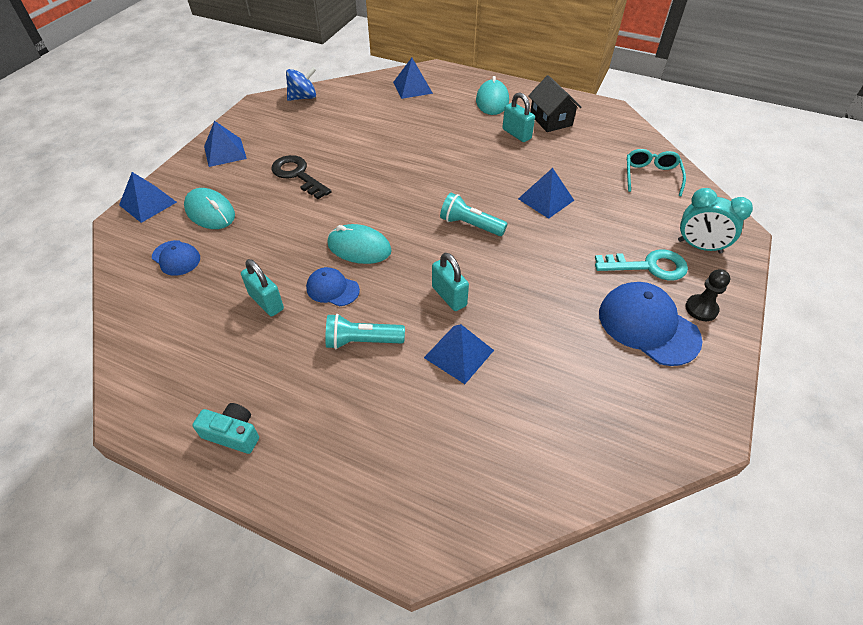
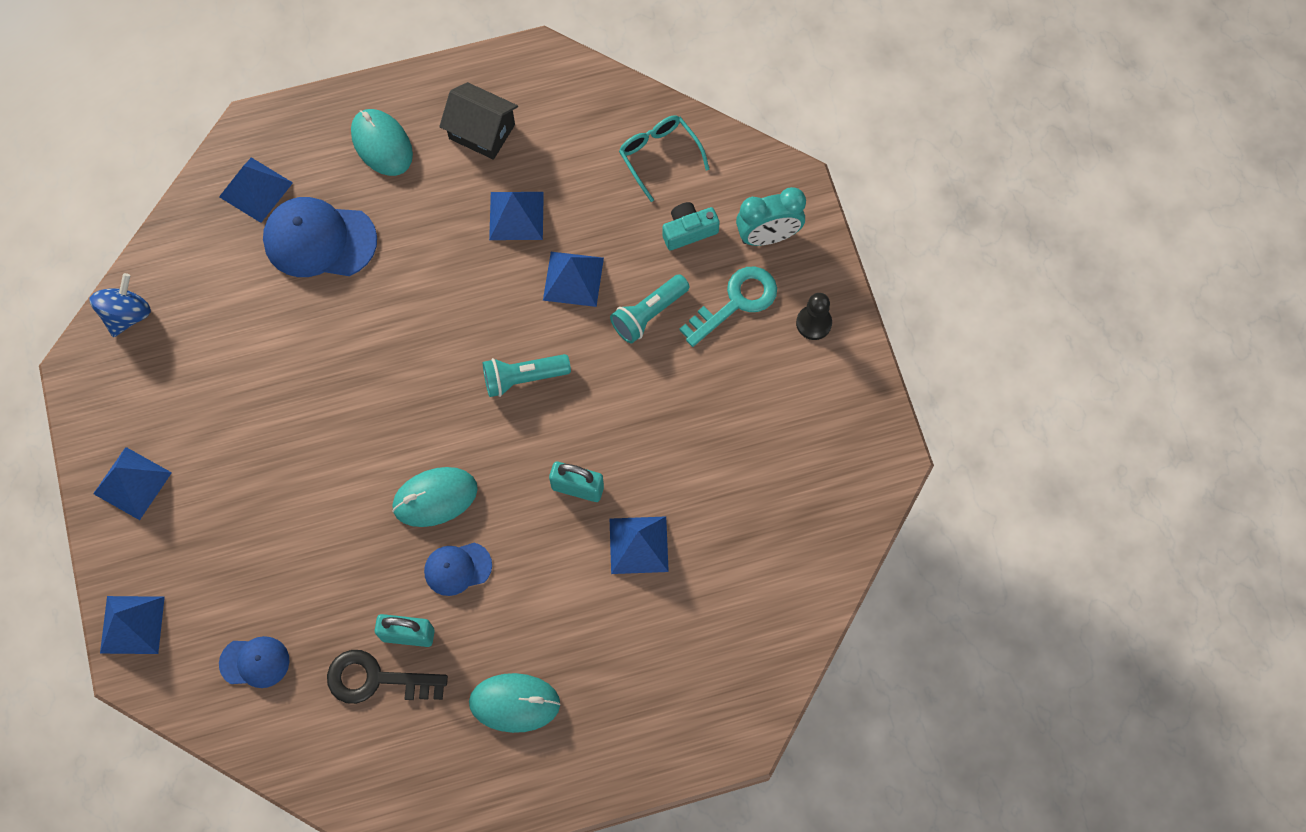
camera: 40 degrees left, 20 degrees up
turquoise mouse [184,188,235,229] -> turquoise mouse moved to [469,673,561,733]
turquoise camera [192,403,259,454] -> turquoise camera moved to [663,202,720,250]
black key [271,155,332,199] -> black key moved to [327,650,448,704]
turquoise flashlight [325,314,405,349] -> turquoise flashlight moved to [610,274,689,343]
turquoise padlock [502,92,535,142] -> none
blue cap [599,282,702,366] -> blue cap moved to [263,197,377,277]
none -> blue pyramid [489,192,544,240]

